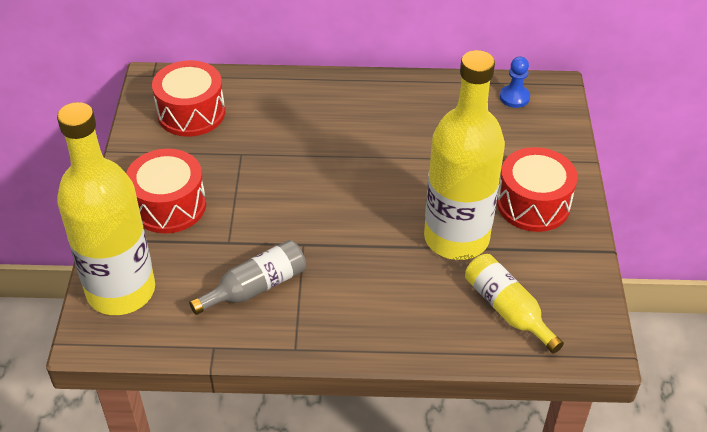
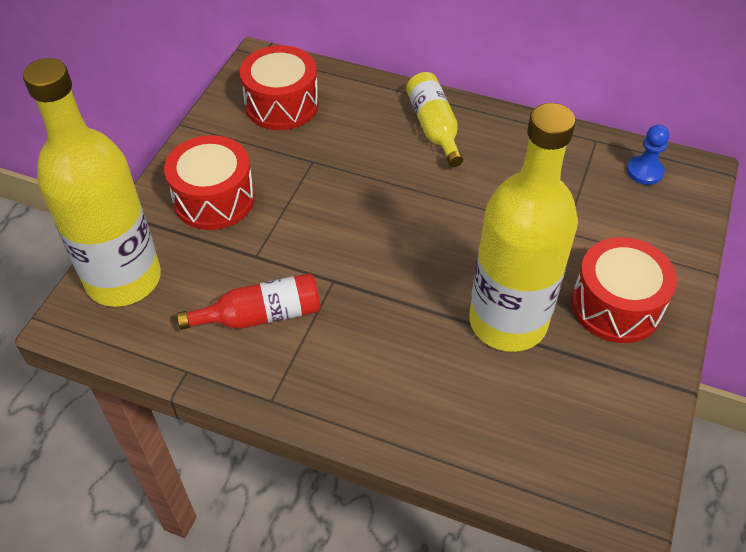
camera: 20 degrees right, 5 degrees up
grey bottle [189,240,306,315] -> red bottle [177,273,321,330]
yellow bottle [465,254,564,353] -> yellow bottle moved to [406,72,463,167]

